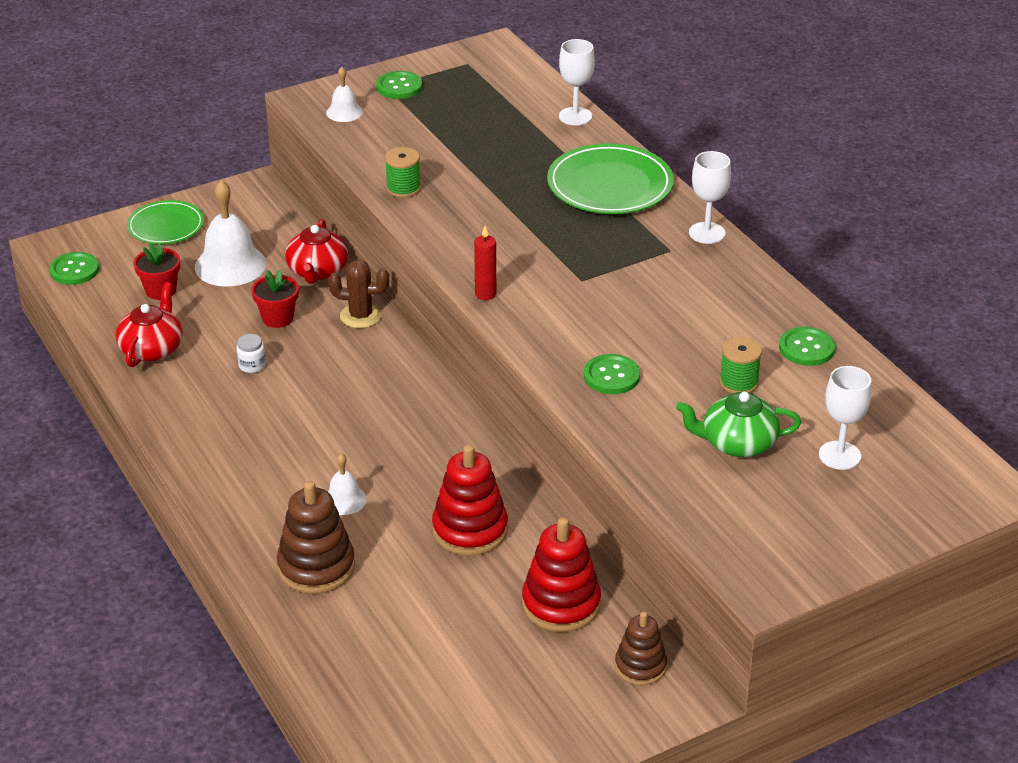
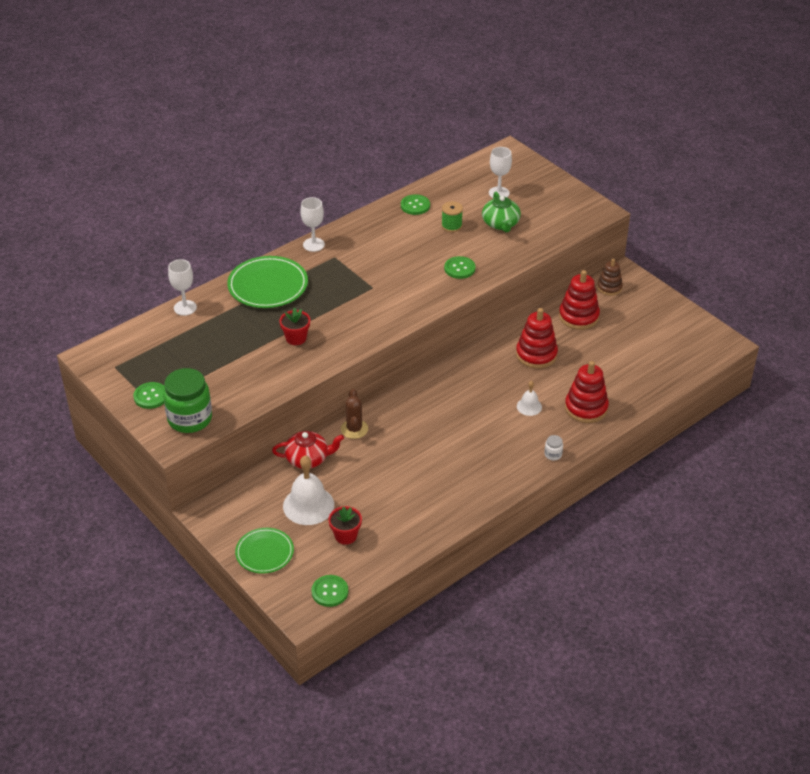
camera: 100 degrees left, 5 degrees up
red teapot [115,282,183,367] -> none
white jar [237,334,266,373] -> white jar moved to [544,435,563,461]
red flower pot [251,269,299,328] -> red flower pot moved to [279,307,310,345]
brown stacking toy [277,481,355,594] -> red stacking toy [565,361,609,423]
white bell [326,67,363,122] -> green jar [163,368,212,433]
green spool [385,147,421,198] -> none
red candle [474,226,496,300] -> none

